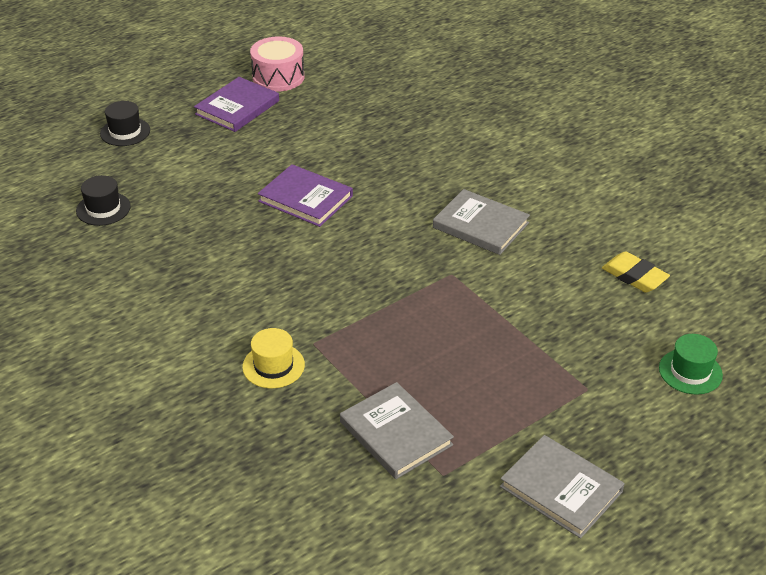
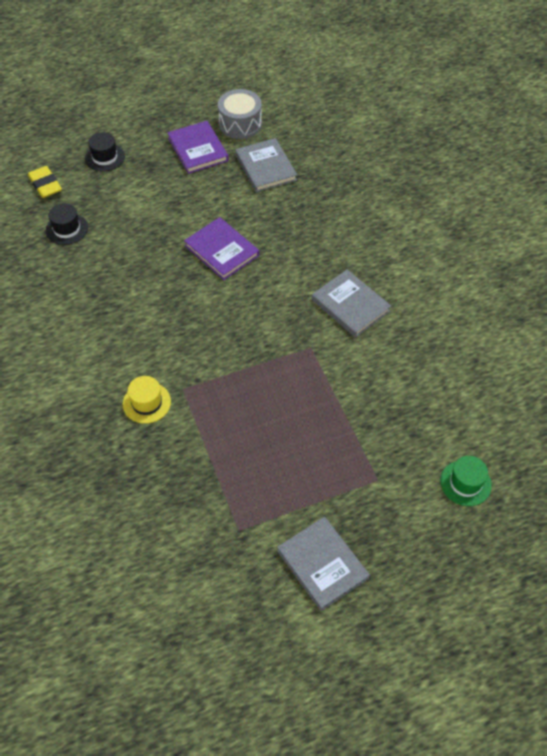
camera: 15 degrees right, 15 degrees up
purple book [194,77,279,132] -> purple book turned 75 degrees counterclockwise [167,121,229,174]
pink drum [250,36,304,92] -> grey drum [218,89,262,139]
grey book [340,382,454,479] -> grey book moved to [235,138,297,192]
yellow eraser [602,251,670,293] -> yellow eraser moved to [28,166,62,198]

